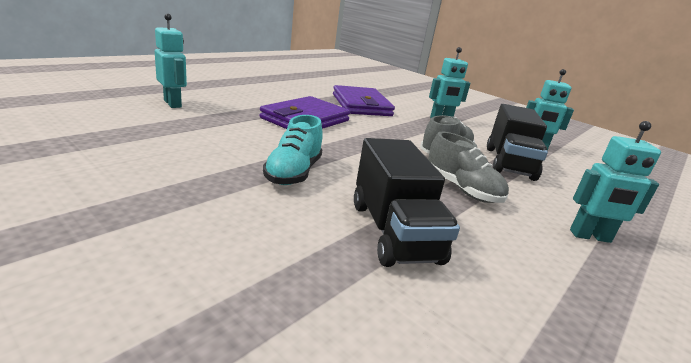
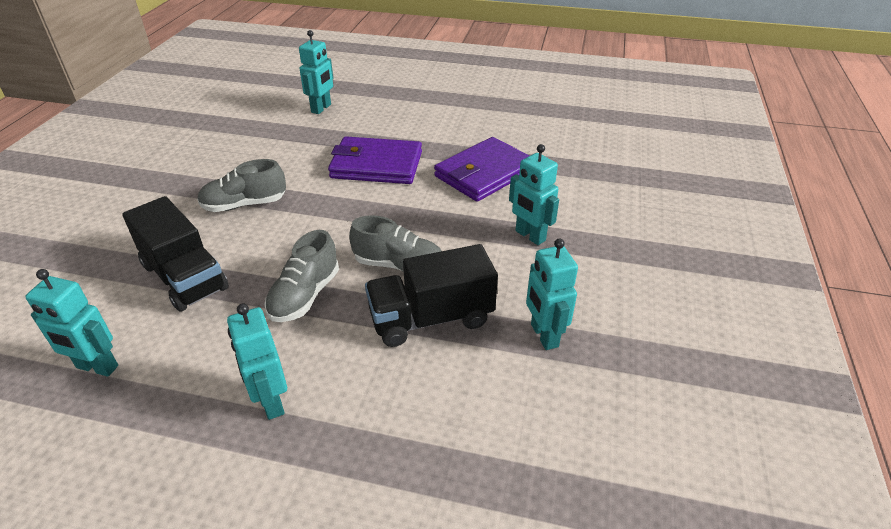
camera: 65 degrees right, 15 degrees up
turquoise shoe [263,115,323,185] -> grey shoe [197,159,286,212]
black truck [354,138,460,267] -> black truck turned 90 degrees counterclockwise [122,196,229,312]
none -> turquoise robot [25,269,118,377]

